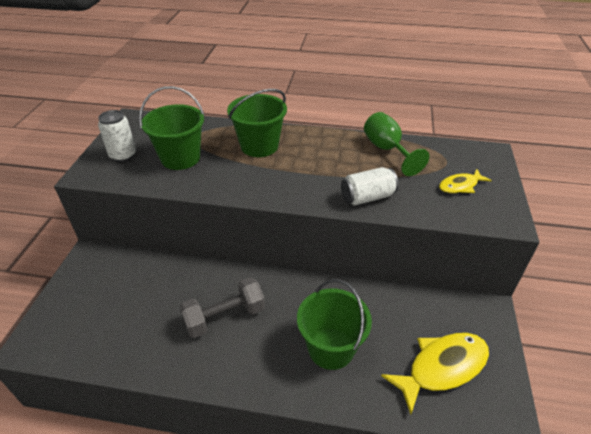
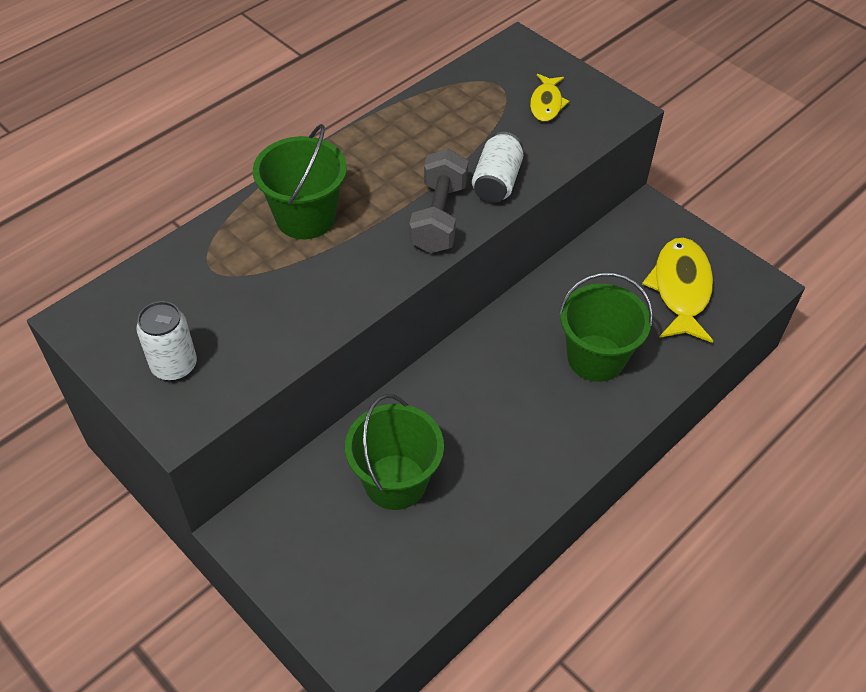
camera: 55 degrees left, 10 degrees up
green bucket [139,86,204,170] -> green bucket moved to [345,394,444,510]
grey dumbbell [179,277,265,338] -> grey dumbbell moved to [409,149,468,253]
green goblet [364,112,429,176] -> none

